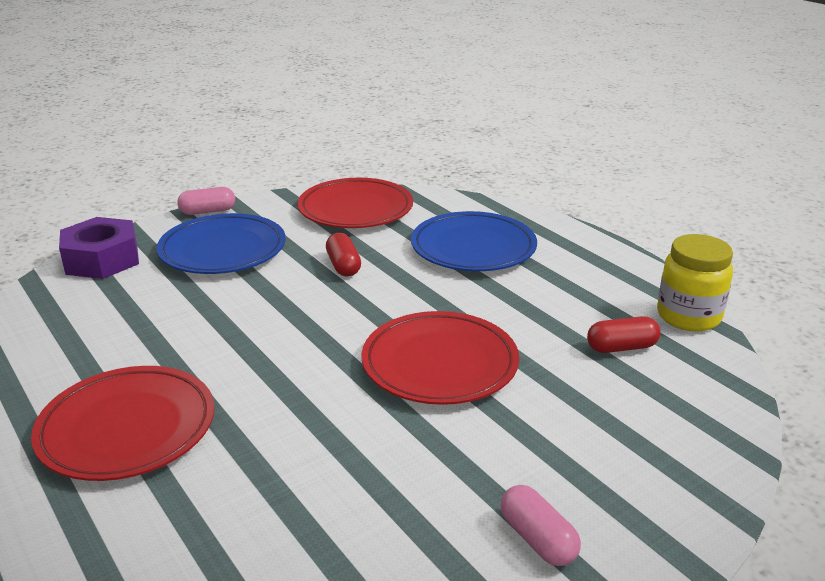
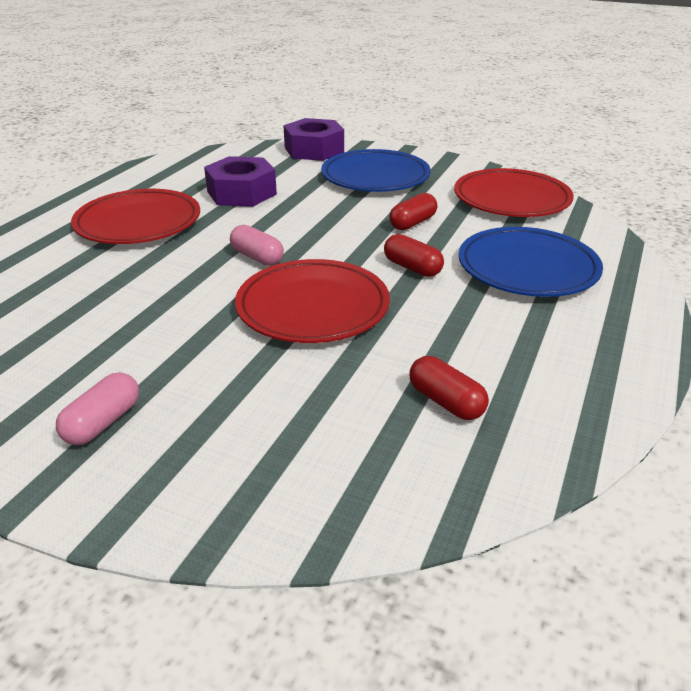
camera: 60 degrees right, 5 degrees up
pink capsule [177,187,235,215] -> pink capsule moved to [230,225,284,266]
yellow jar [657,234,733,331] -> none
none -> purple nut [204,156,277,207]
none -> red capsule [384,234,444,277]

